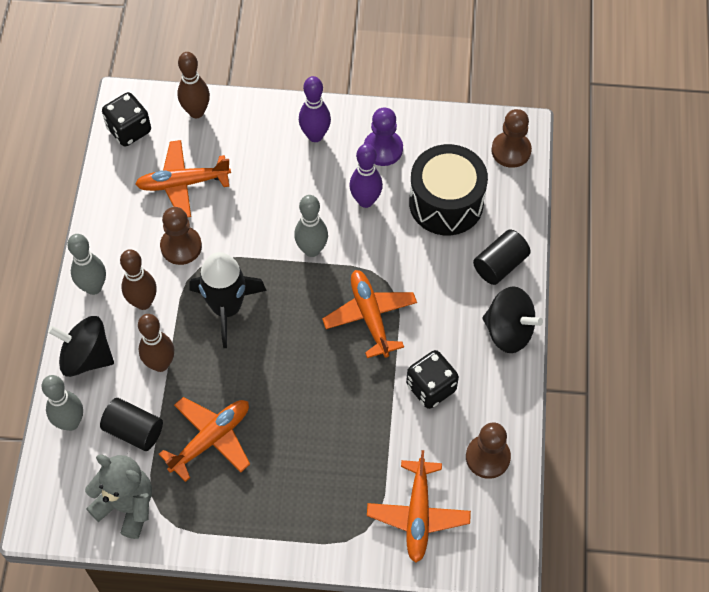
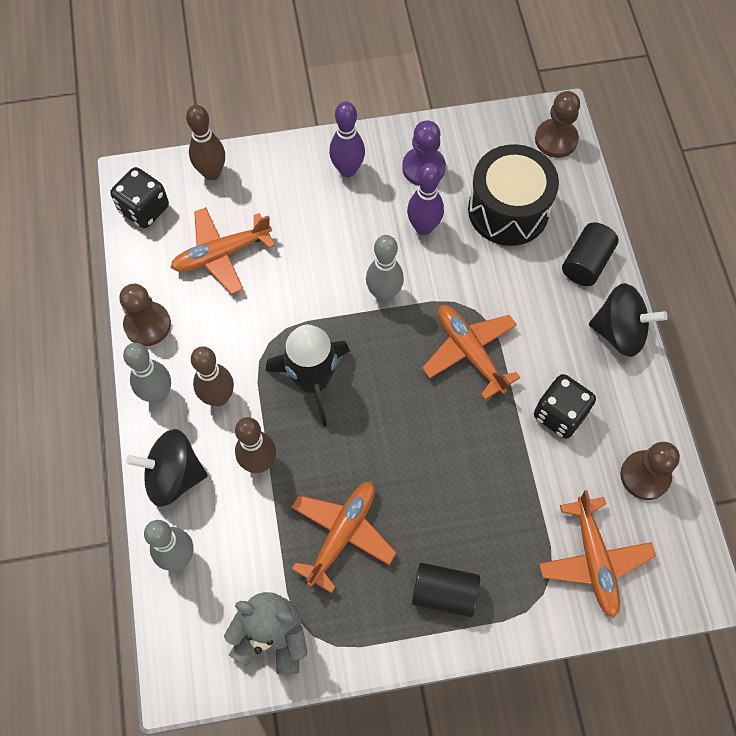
camera: 15 degrees left, 5 degrees up
black cylinder [100,398,163,451] -> black cylinder moved to [412,563,480,617]
brown pawn [160,207,202,265] -> brown pawn moved to [119,284,171,346]

